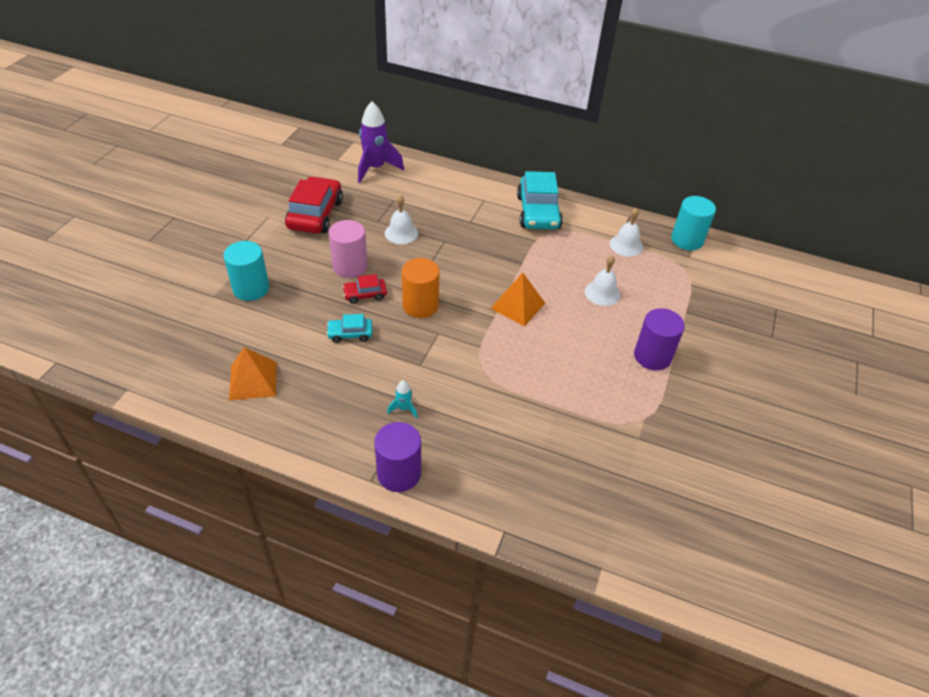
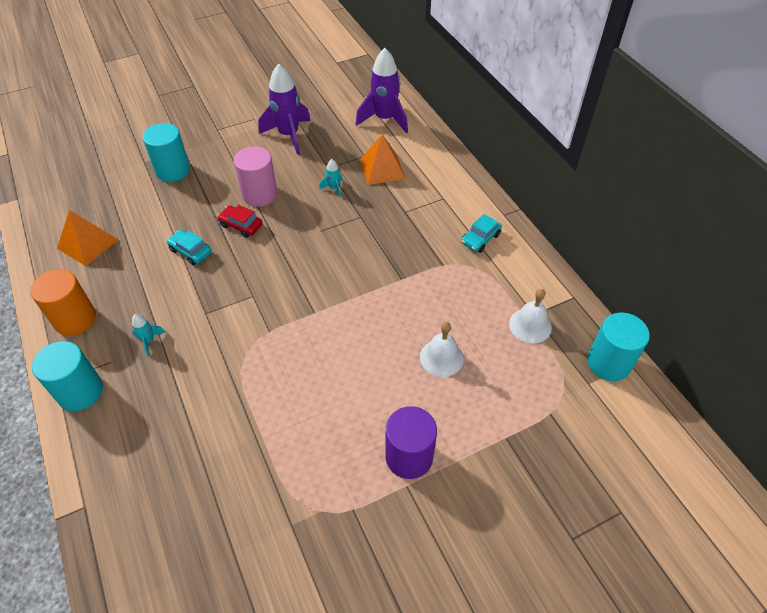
camera: 45 degrees right, 5 degrees up
red car [285,176,343,234] -> purple rocket [258,64,311,155]
purple cylinder [374,422,421,492] -> turquoise cylinder [32,341,103,411]
white bell [385,195,418,244] -> turquoise rocket [319,159,343,198]
orange cylinder [402,258,440,318] -> orange cylinder moved to [30,269,96,336]
orange pyramid [490,272,545,326] -> orange pyramid moved to [360,134,405,185]
turquoise car [517,171,563,230] -> turquoise car [461,214,502,253], size x0.50

